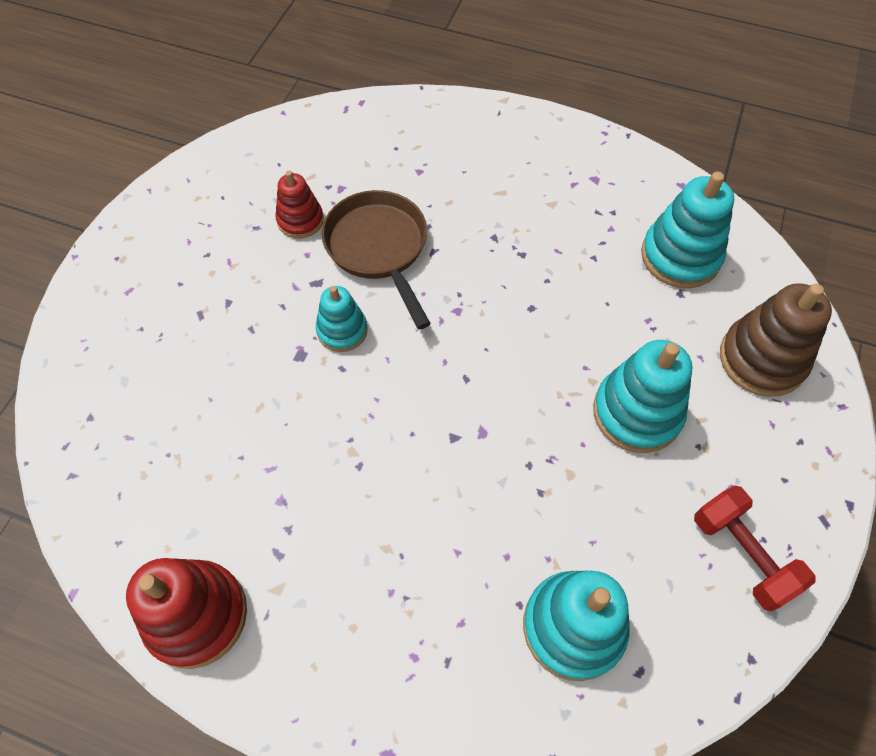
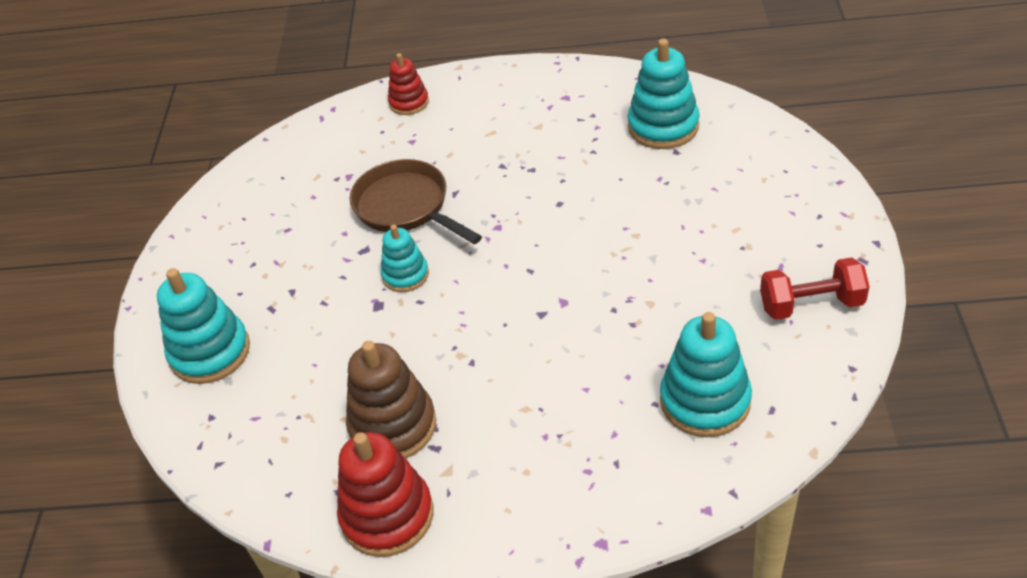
camera: 15 degrees left, 15 degrees down
red stacking toy [275,171,324,239] -> red stacking toy moved to [388,53,429,115]
turquoise stacking toy [593,340,692,453] -> turquoise stacking toy moved to [157,268,250,384]
red dumbbell [694,485,816,611] -> red dumbbell turned 45 degrees counterclockwise [760,257,870,320]
brown stacking toy [720,283,832,397] -> brown stacking toy moved to [346,341,436,459]

